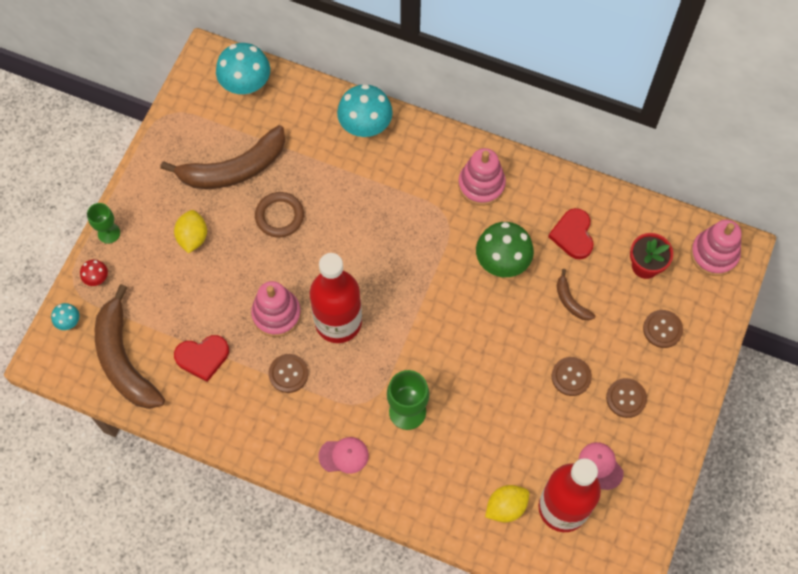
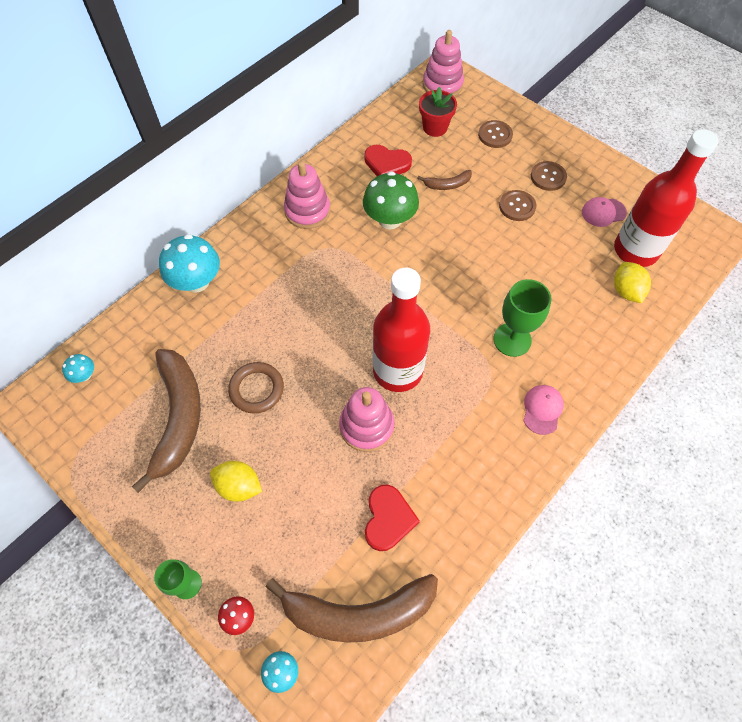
camera: 70 degrees left, 5 degrees down
turquoise mushroom [216,43,270,95] -> turquoise mushroom [62,354,94,383], size x0.48
brown button [268,354,308,393] -> none

